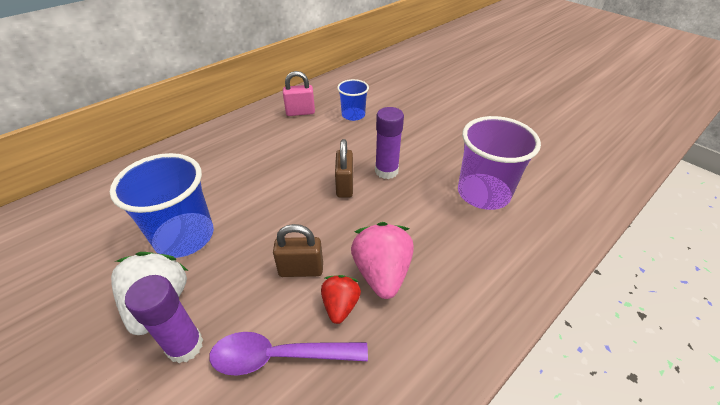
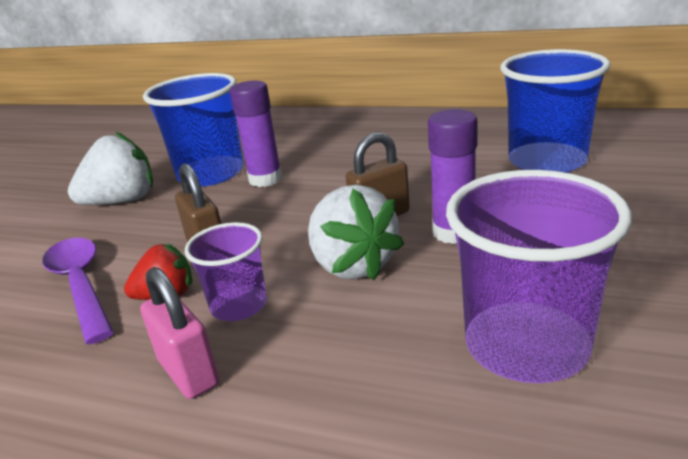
camera: 65 degrees right, 15 degrees down
purple glue stick [125,275,203,363] -> purple glue stick moved to [230,81,282,187]
pink padlock [283,71,315,116] -> pink padlock moved to [140,267,219,399]
blue cup [337,79,369,121] -> blue cup [500,49,610,173], size x1.76
pink strawberry [351,222,414,299] -> purple cup [185,222,267,321]
none -> white strawberry [308,184,404,281]

